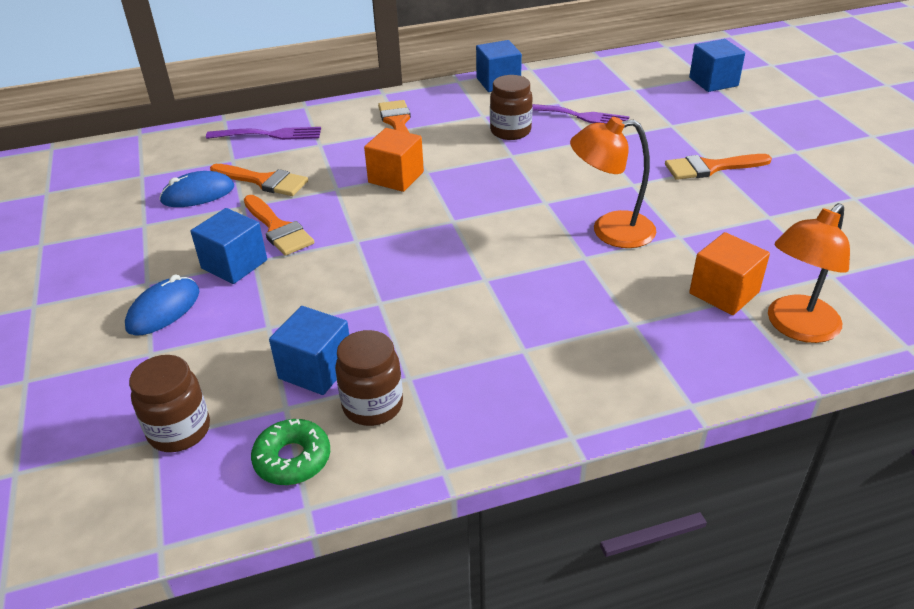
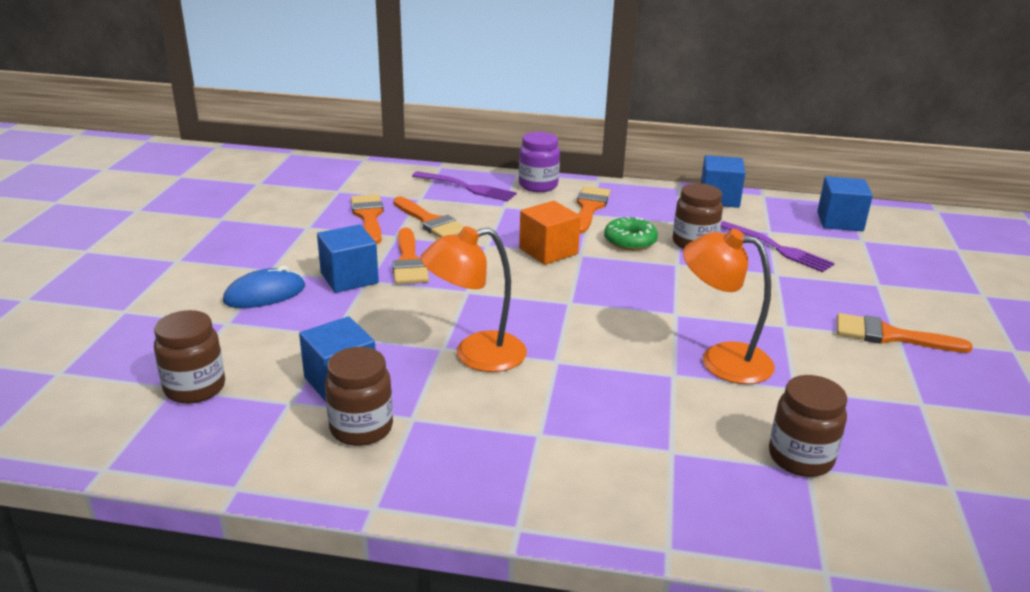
camera: 25 degrees right, 10 degrees down
blue mouse [159,171,234,207] -> orange brush [351,194,384,244]
green donut [251,419,330,485] -> green donut moved to [604,217,658,250]
blue cube [689,39,745,92] -> blue cube moved to [817,176,873,231]
orange cube [689,232,770,315] -> brown jar [769,375,847,477]
orange lamp [768,203,850,343] -> orange lamp moved to [420,226,527,372]
none -> purple jar [519,132,560,192]

